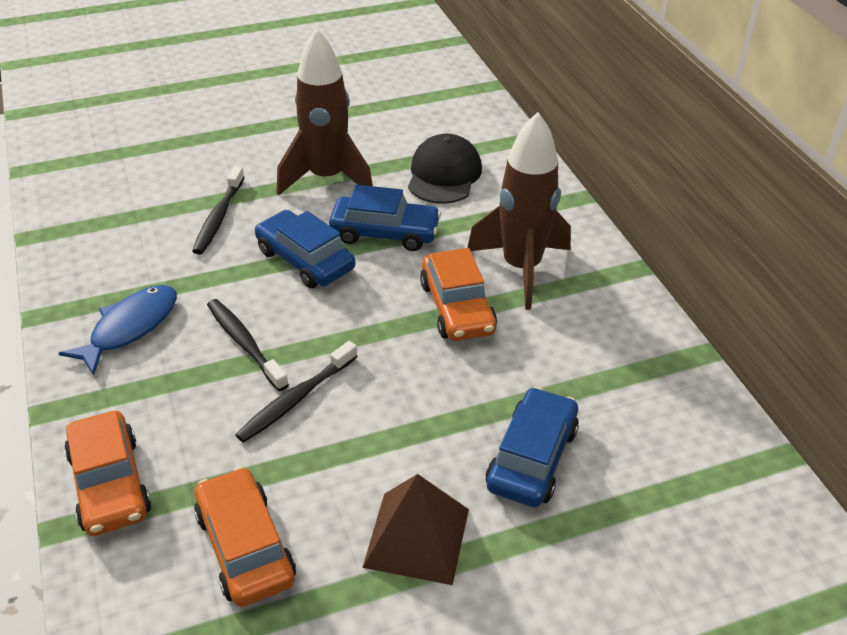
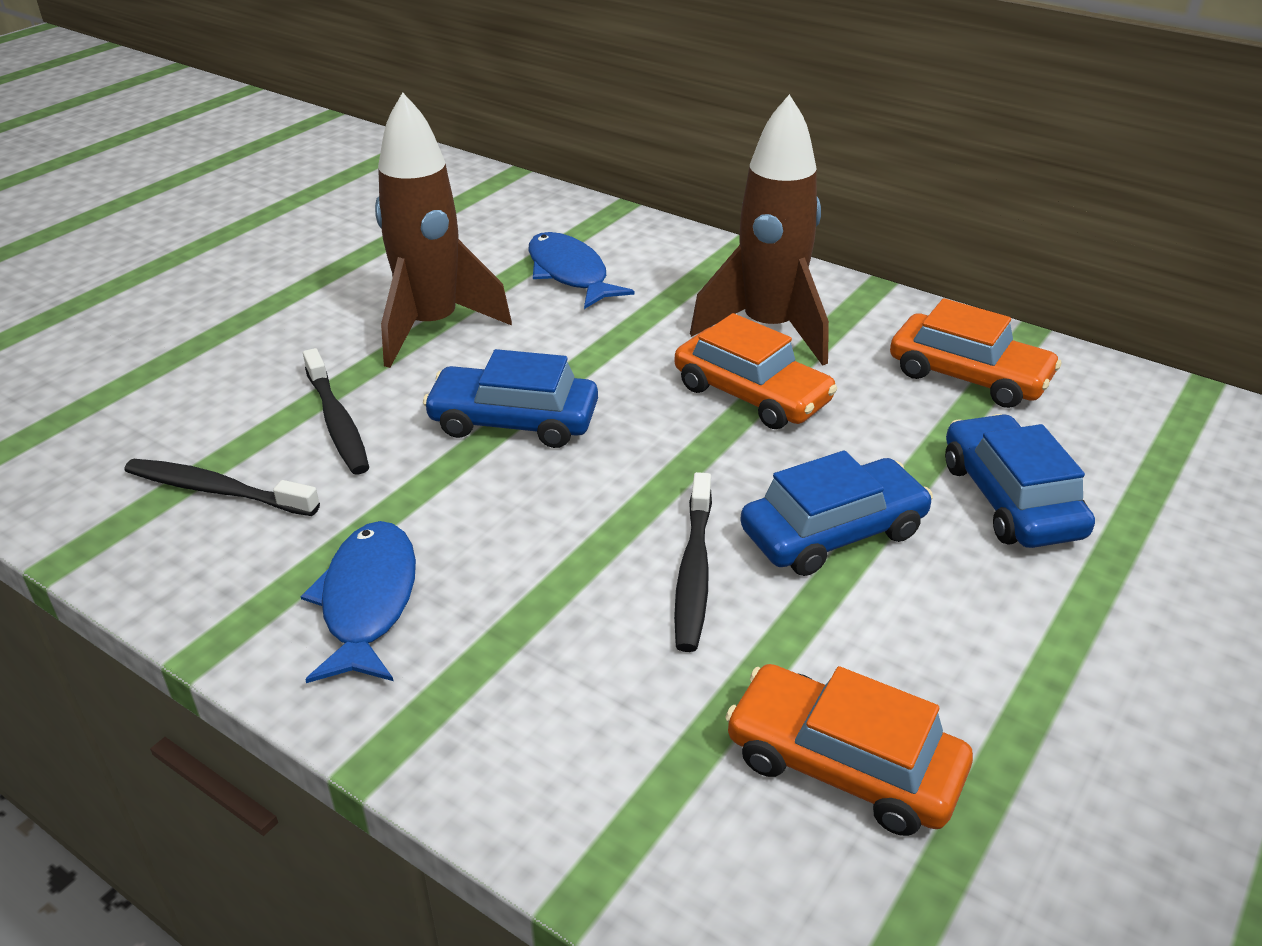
camera: 35 degrees left, 5 degrees down
orange car [64,411,151,536] -> orange car moved to [890,298,1062,408]
black toothbrush [207,299,289,391] -> black toothbrush moved to [124,459,320,516]
blue car [329,185,441,251] -> blue car moved to [740,450,933,576]
brown pyramid [362,474,469,585] -> none
black cap [408,134,482,204] -> blue fish [528,232,635,309]

